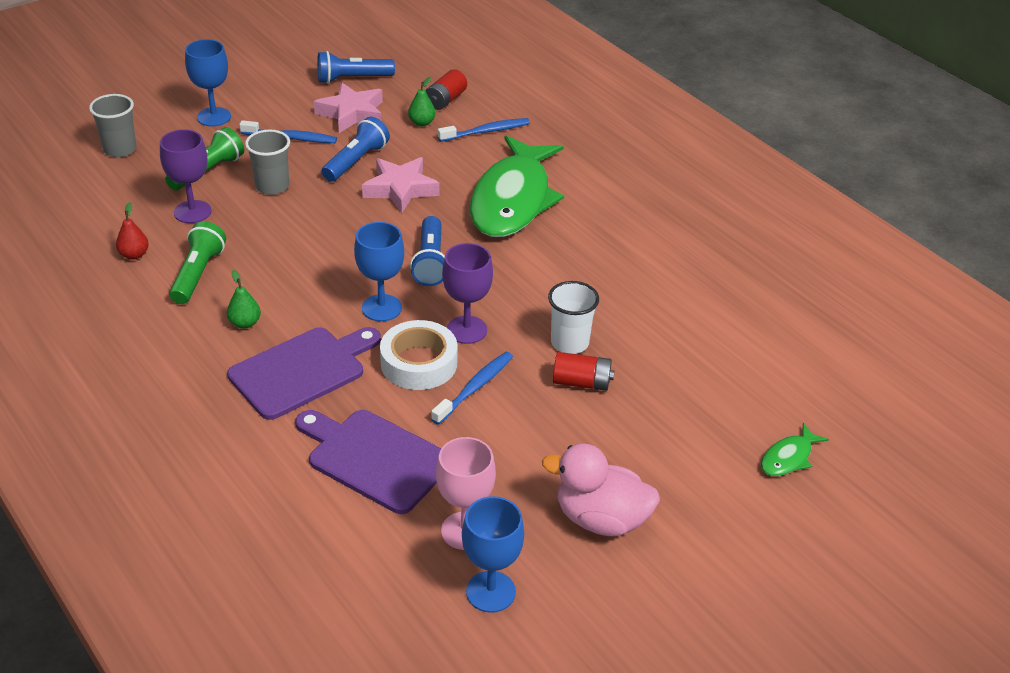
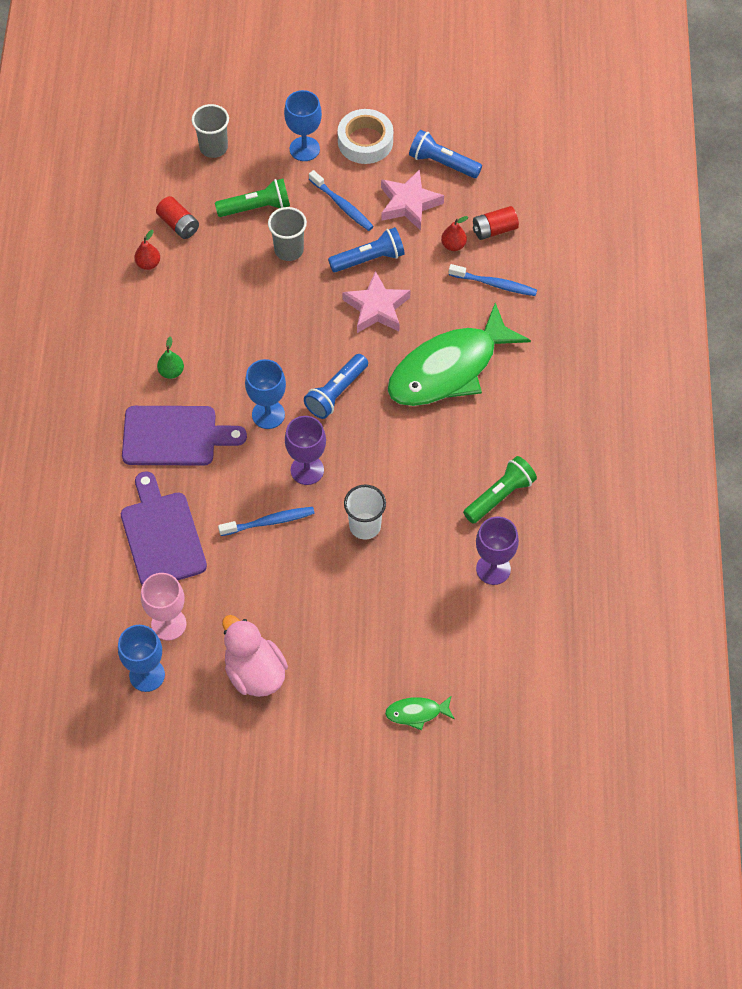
camera: 40 degrees right, 20 degrees up
purple goblet [160,129,211,223] -> purple goblet moved to [476,517,519,585]
green flashlight [169,222,226,304] -> green flashlight moved to [463,456,537,524]
white tape [380,320,458,390] -> white tape moved to [338,109,393,164]
green pear [408,77,436,126] -> red pear [441,216,468,251]
red battery [553,352,615,391] -> red battery moved to [156,196,199,239]

